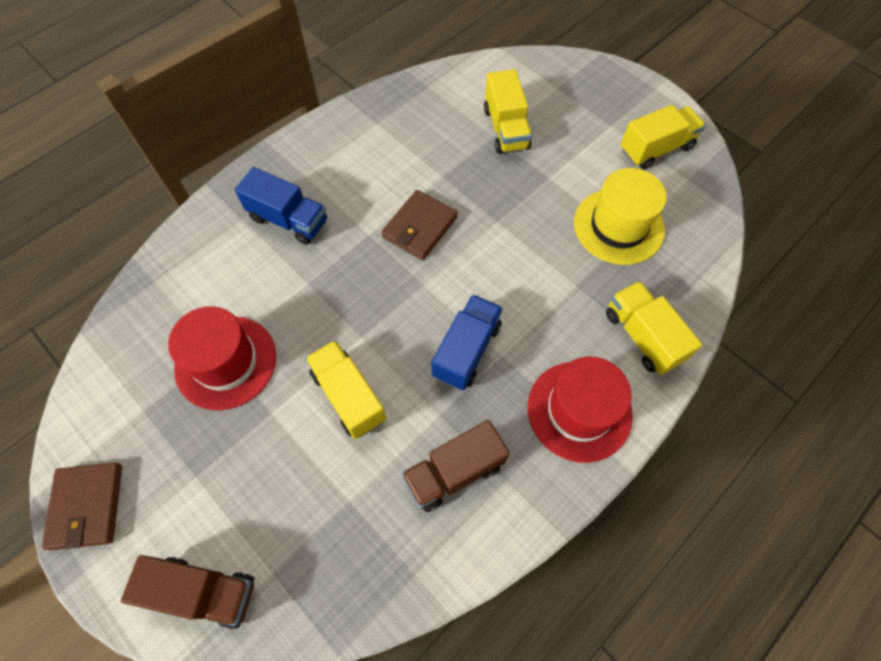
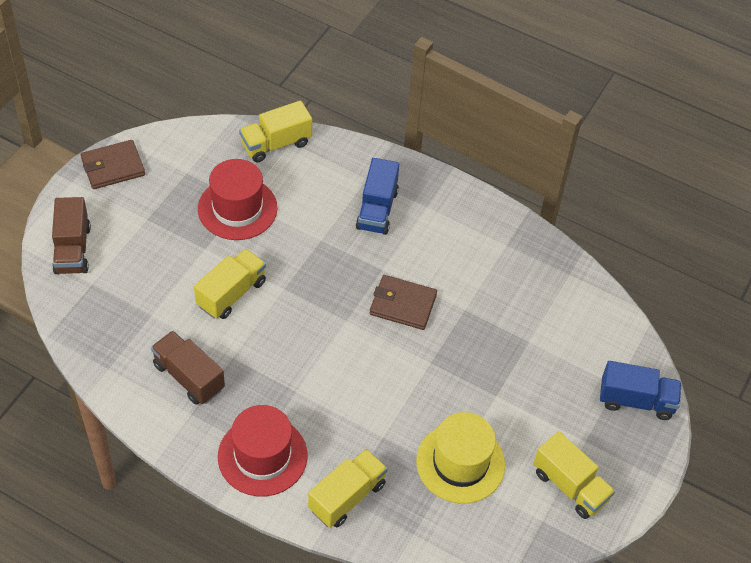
camera: 70 degrees right, 10 degrees down
blue truck [432,294,503,391] -> blue truck moved to [600,361,682,420]
yellow truck [484,69,532,154] -> yellow truck moved to [239,100,312,162]

